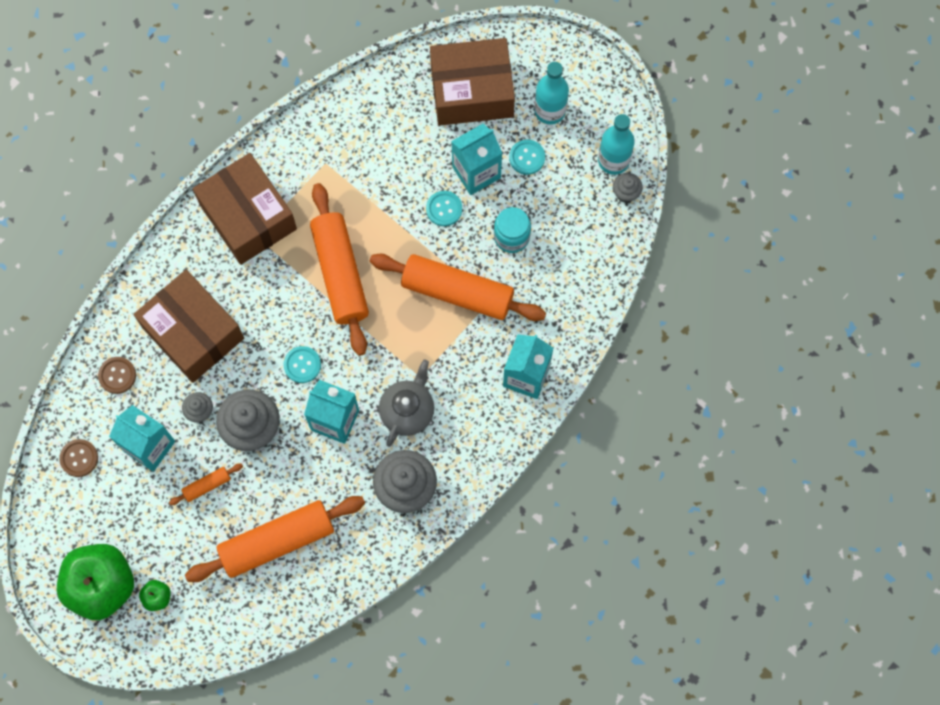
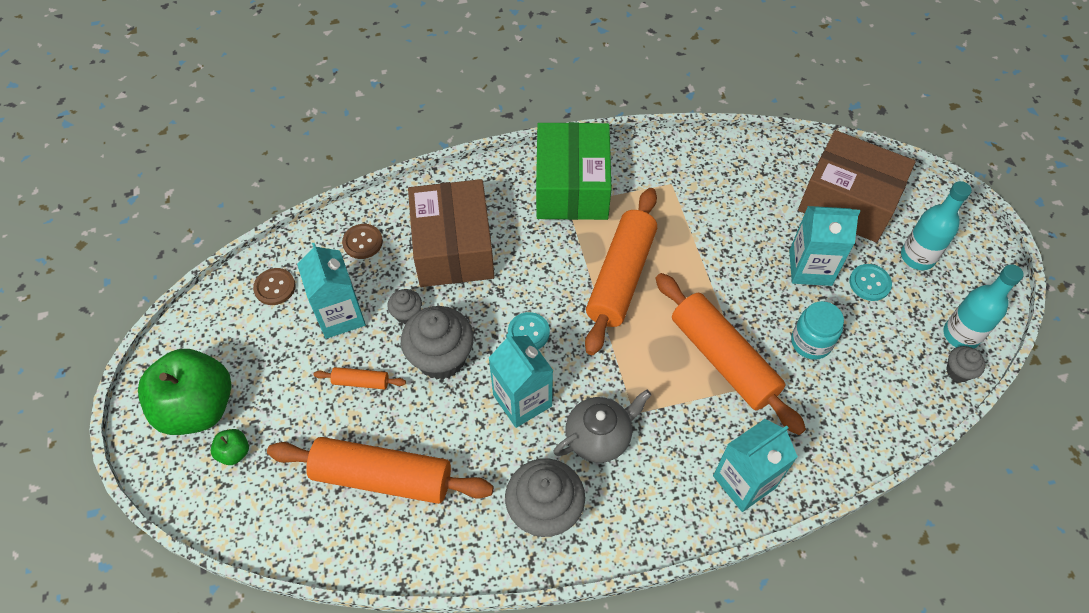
camera: 35 degrees right, 15 degrees down
brown box [193,153,297,265] -> green box [536,122,612,220]
turquoise button [426,191,462,226] -> none

